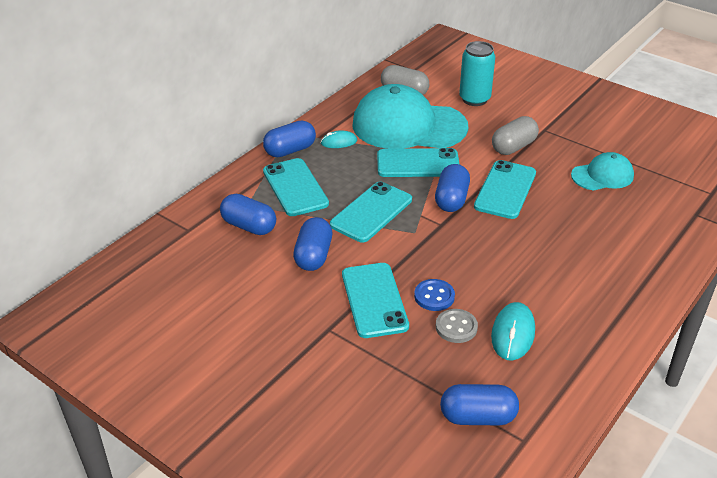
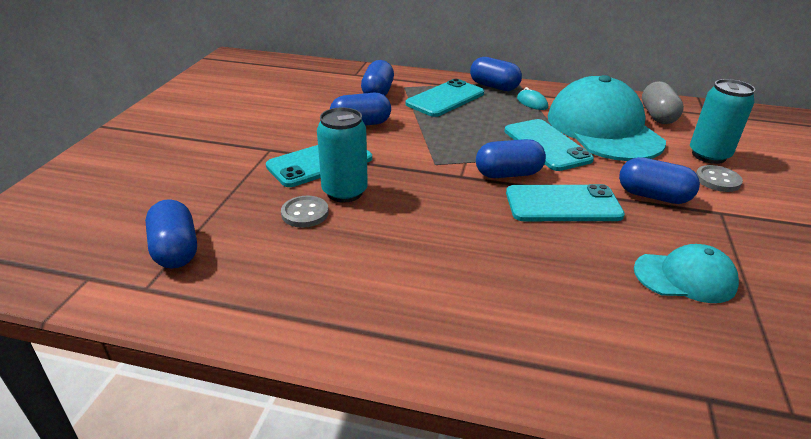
camera: 65 degrees right, 5 degrees down
turquoise phone [330,182,412,242] -> none
blue button [414,279,455,311] -> turquoise can [317,107,368,203]
turquoise mouse [491,302,535,361] -> none
grey capsule [492,116,539,155] -> blue capsule [619,157,700,204]
turquoise cap [571,152,634,191] -> turquoise cap turned 45 degrees counterclockwise [634,244,739,303]
none -> grey button [696,165,743,192]

